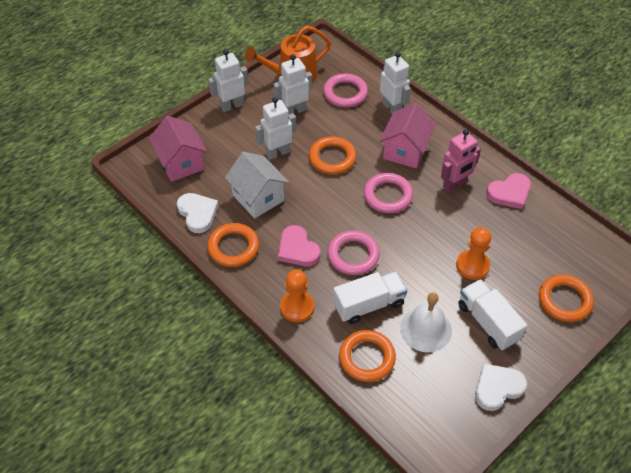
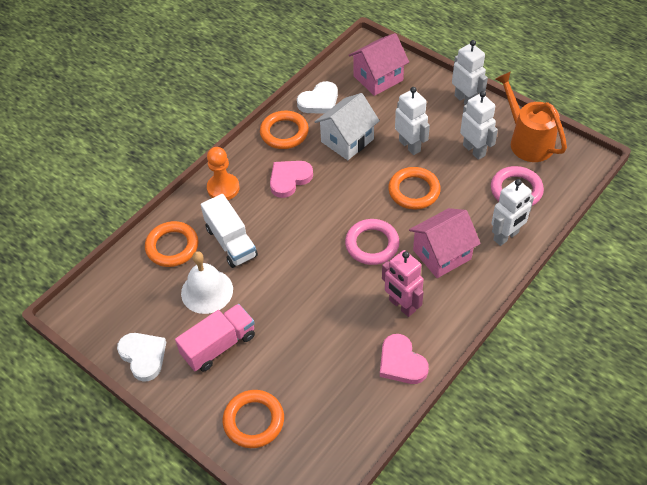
camera: 85 degrees right, 0 degrees up
pink ring [328,231,380,275] -> none
pink house [380,103,436,169] -> pink house turned 45 degrees counterclockwise [409,208,481,278]
orange pawn [456,227,491,280] -> none
white truck [458,279,528,350] -> pink truck [175,304,255,372]

